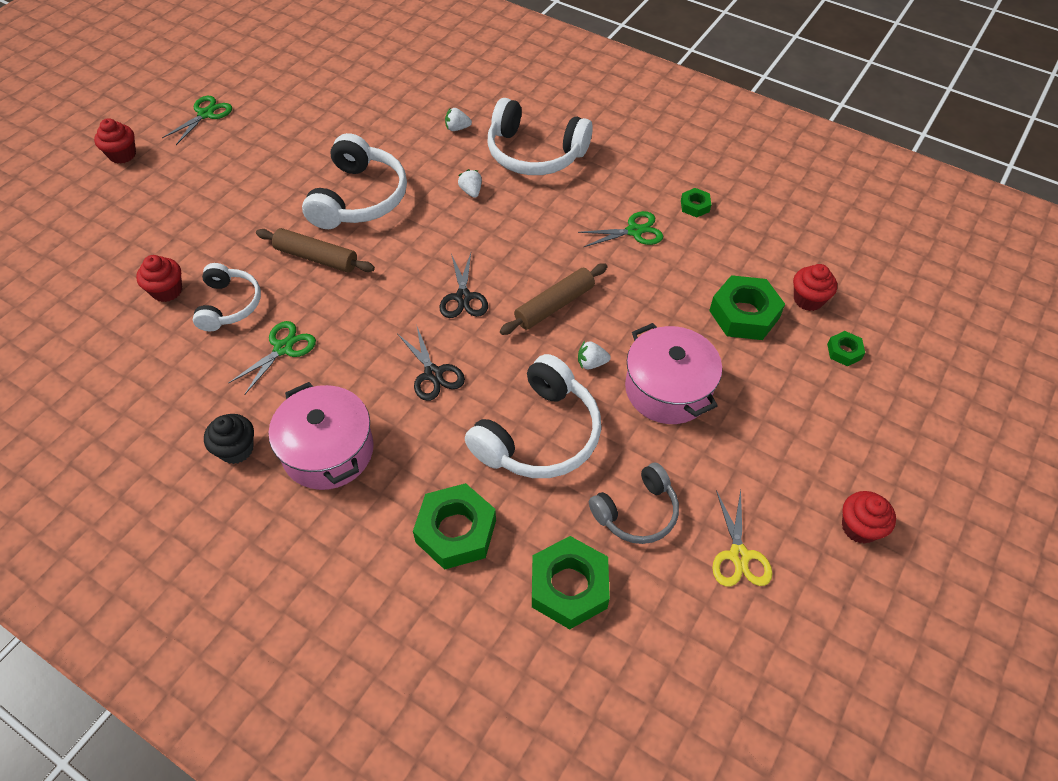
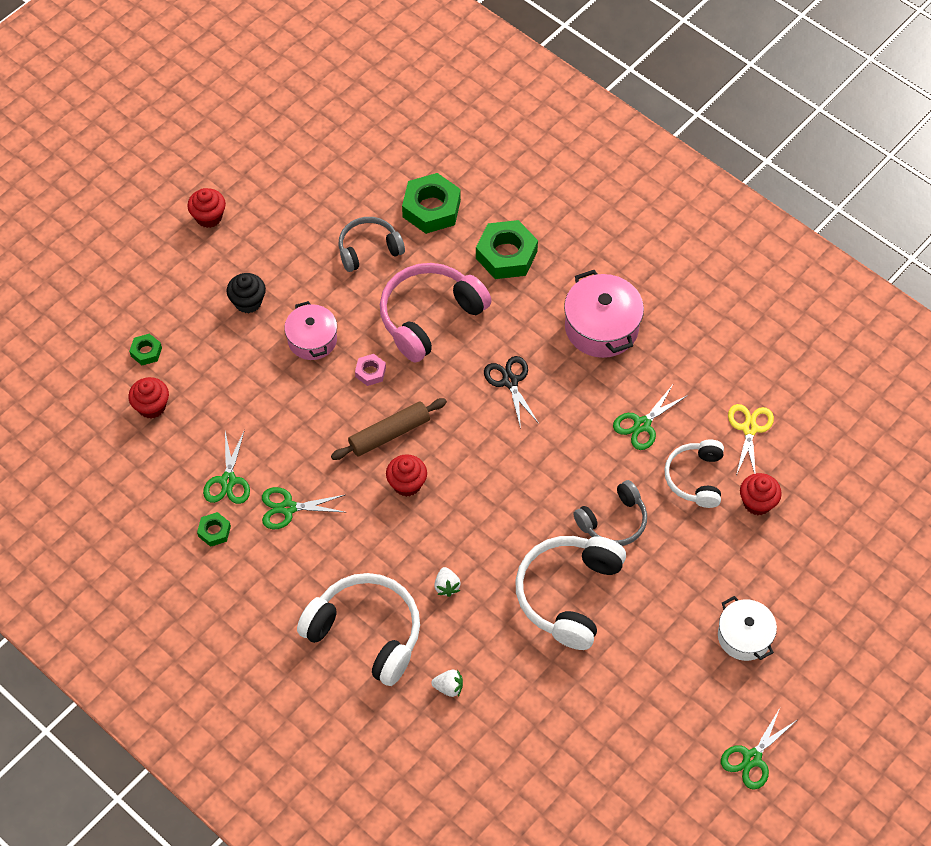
camera: 170 degrees left, 5 degrees up
red cupcake [94,118,136,164] -> red cupcake moved to [386,454,427,497]
black cupcake [204,414,254,464] -> black cupcake moved to [226,273,266,313]
brown rolling pin [256,228,375,273] -> grey headphones [573,480,647,546]
black scissors [440,253,488,318] -> none
white headphones [465,354,601,478] -> pink headphones [380,263,491,363]
white strawberry [578,341,611,370] -> pink nut [355,354,386,386]
pink pot [625,323,722,424] -> pink pot [284,301,337,360], size x0.67
green nut [709,275,785,340] -> none
yellow scissors [712,490,772,587] -> yellow scissors moved to [728,404,774,475]
none -> green scissors [203,430,250,504]
none -> white pot [718,596,777,661]

